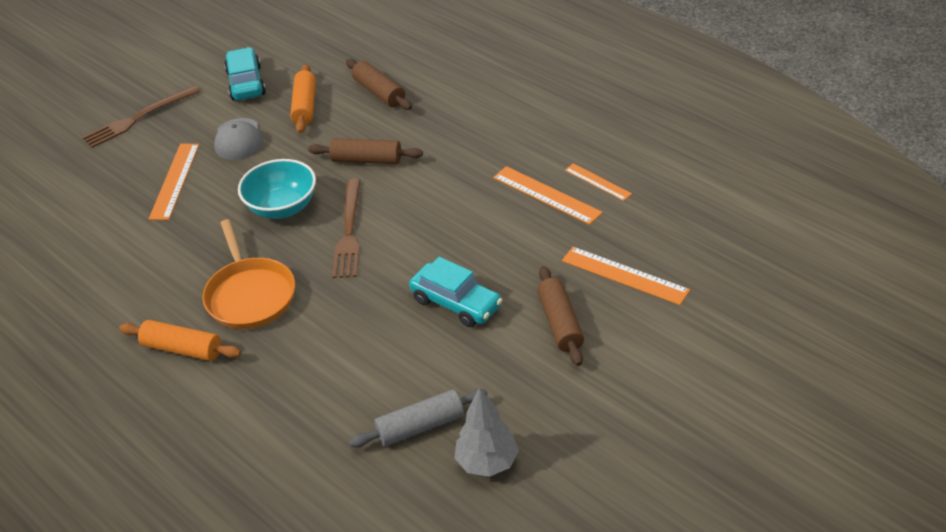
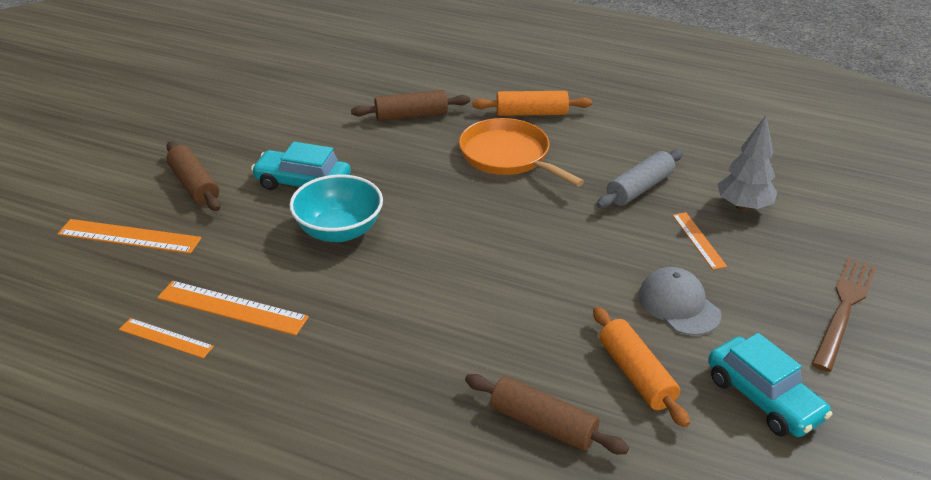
camera: 155 degrees right, 5 degrees down
orange ruler [149,144,199,220] -> orange ruler [672,212,727,270], size x0.62
turquoise bowl [238,159,316,219] -> turquoise bowl moved to [290,175,383,242]
brown rolling pin [308,138,423,164] -> brown rolling pin moved to [351,90,470,121]
brown fork [332,179,361,278] -> none
grey rolling pin [349,389,488,448] -> grey rolling pin moved to [597,149,683,208]
grey tree [454,387,519,477] -> grey tree moved to [717,115,777,211]

